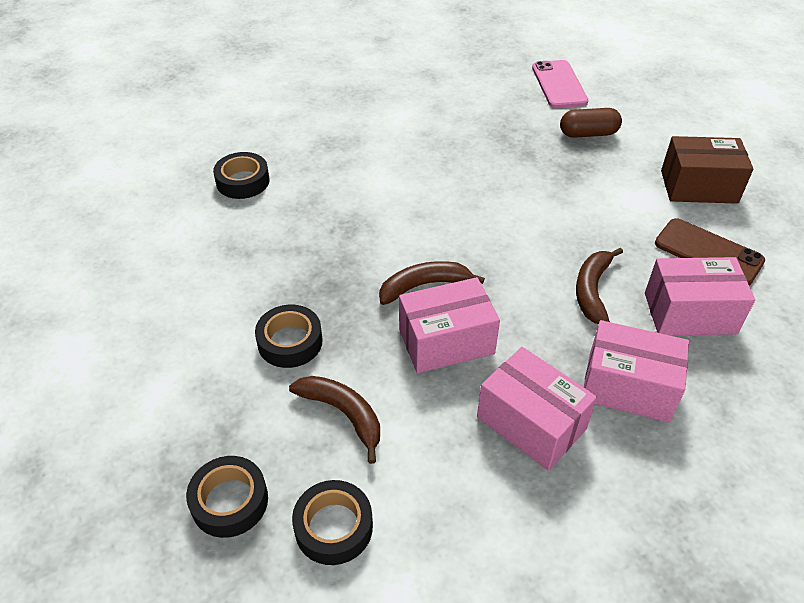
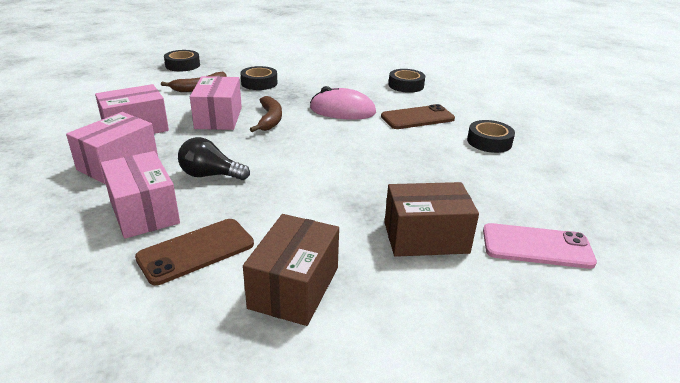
camera: 105 degrees right, 15 degrees down
black tape [292,480,373,565] -> black tape moved to [467,120,515,153]
brown capsule [560,108,622,138] -> brown box [385,182,479,257]
brown banana [576,247,623,324] -> black light bulb [178,137,250,180]
pink box [645,257,755,336] -> pink box turned 45 degrees counterclockwise [101,151,180,239]
none -> pink mouse [310,86,376,120]
none -> brown phone [381,104,455,129]

